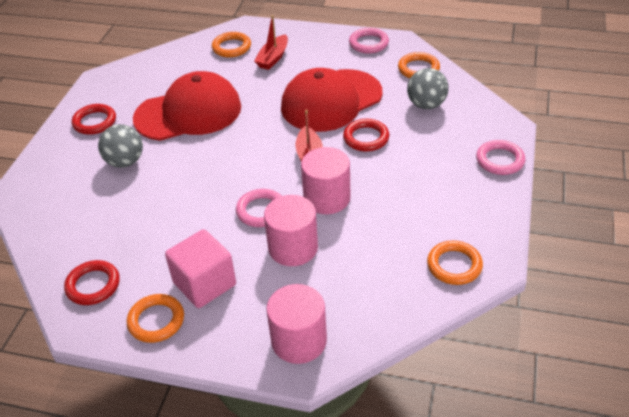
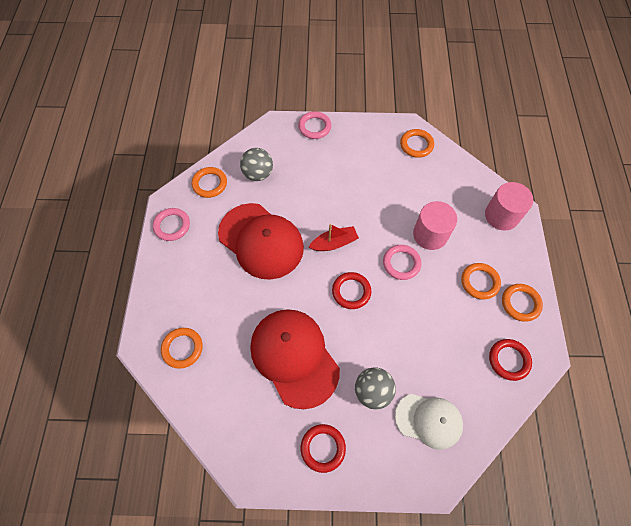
camera: 105 degrees left, 20 degrees up
pink cube [165,229,236,308] -> orange ring [461,263,501,300]
red boat [254,15,288,70] -> none
pink cylinder [301,147,350,214] -> none
red ring [343,119,389,152] -> red ring moved to [332,272,371,309]
none -> white cap [395,394,463,450]

